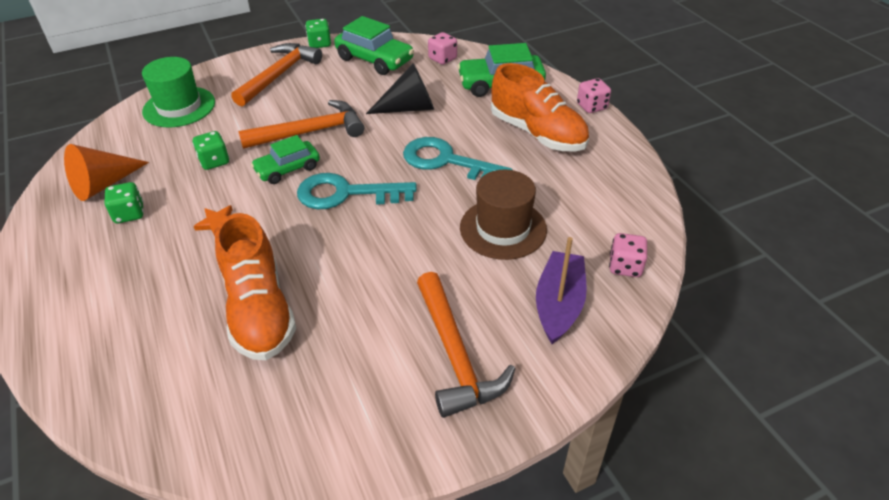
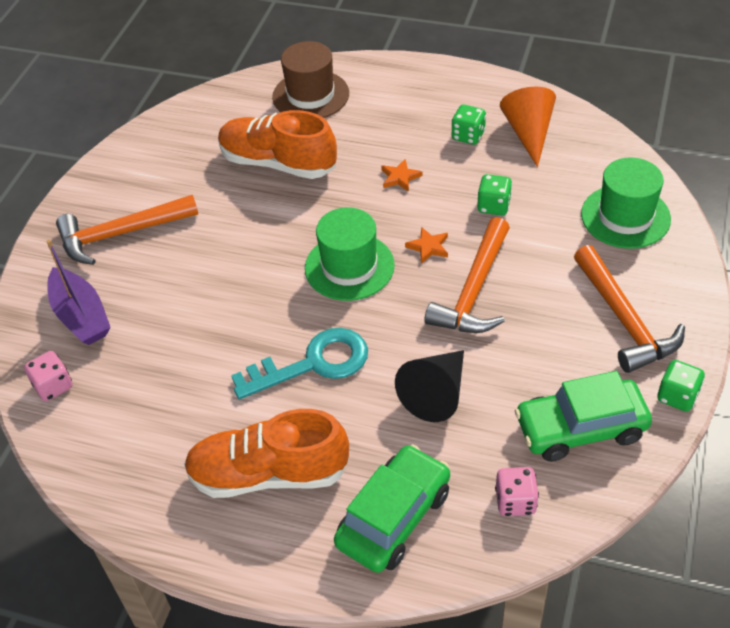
camera: 135 degrees right, 5 degrees up
green car [251,135,320,184] -> orange star [405,227,448,264]
turquoise key [297,173,417,209] -> green hat [305,207,395,301]
orange hammer [417,272,515,418] -> orange hammer turned 45 degrees counterclockwise [56,195,198,265]
brown hat [460,170,547,260] -> brown hat moved to [272,41,349,118]
pink dice [577,78,611,113] -> none

